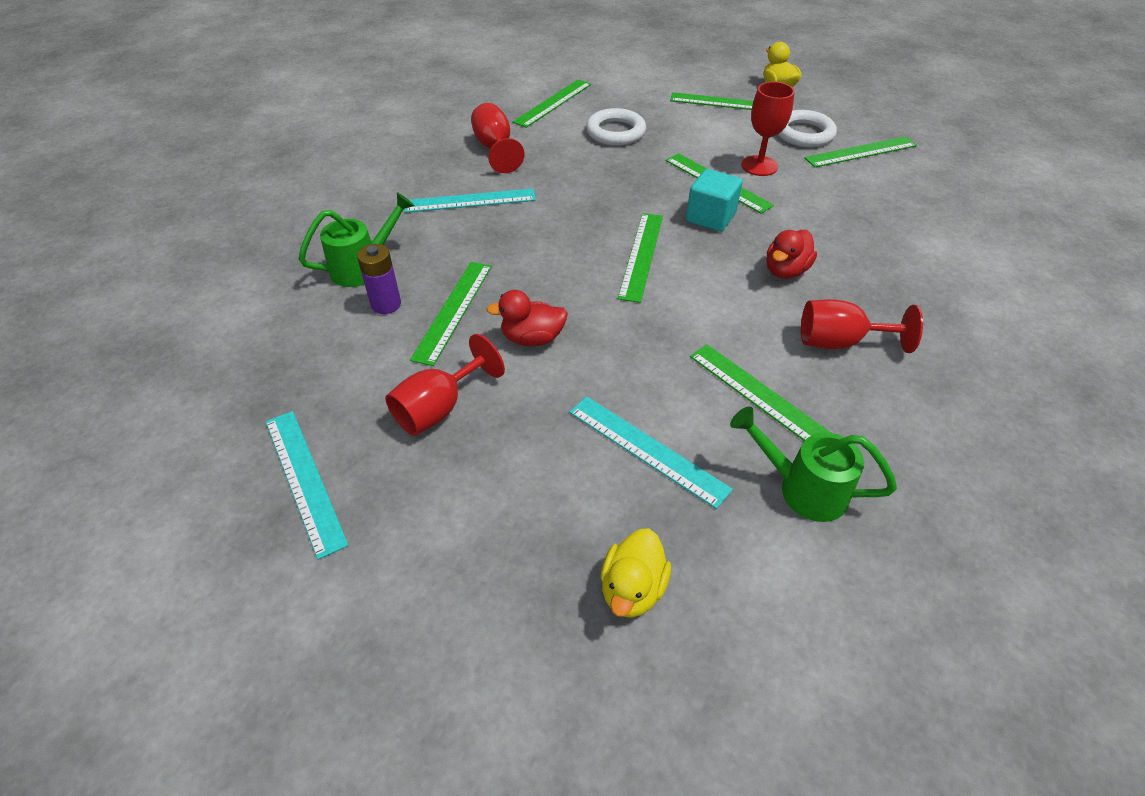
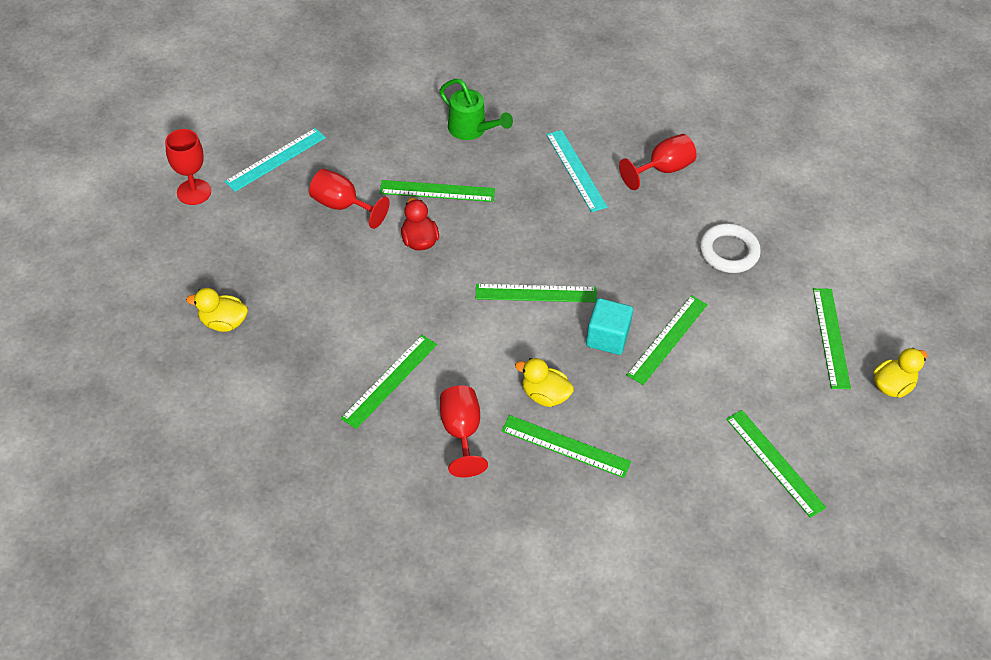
camera: 75 degrees right, 5 degrees up
purple battery [357,244,401,314] -> none
green ruler [512,79,591,128] -> green ruler moved to [501,415,631,478]
turquoise ruler [569,396,733,509] -> none
green watering can [730,406,897,522] -> none
red goblet [741,82,795,176] -> red goblet moved to [165,129,211,205]
red duck [766,230,817,279] -> yellow duck [515,358,574,407]
white ring [778,110,837,147] -> none

